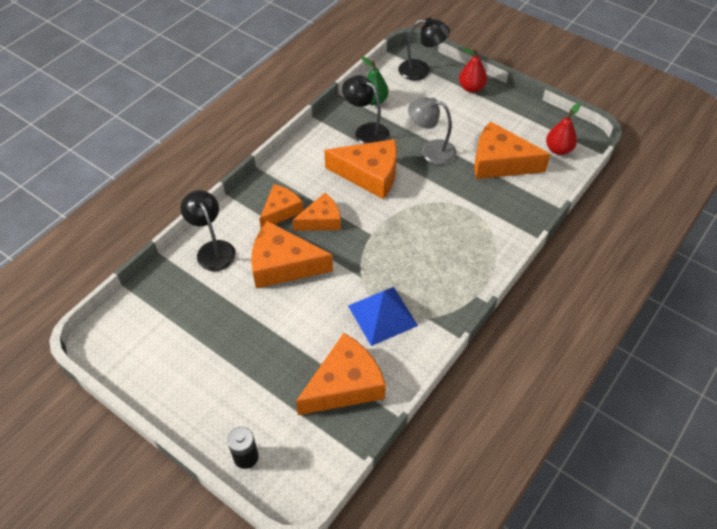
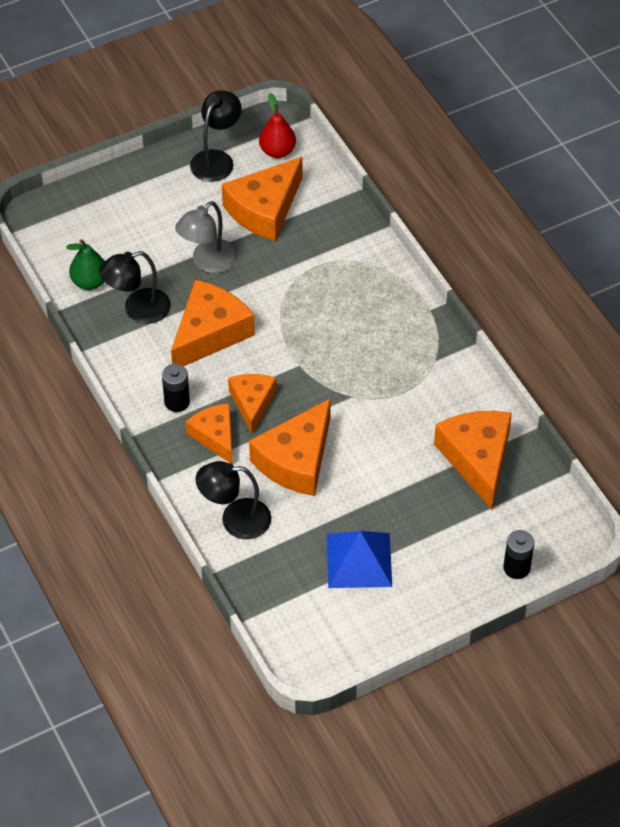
camera: 65 degrees left, 0 degrees up
blue pyramid [348,287,418,346] -> blue pyramid moved to [327,531,392,588]
black lamp [398,17,450,81] -> black lamp moved to [190,90,242,182]
red pear [459,47,487,93] -> none
none -> black battery [162,364,190,412]

